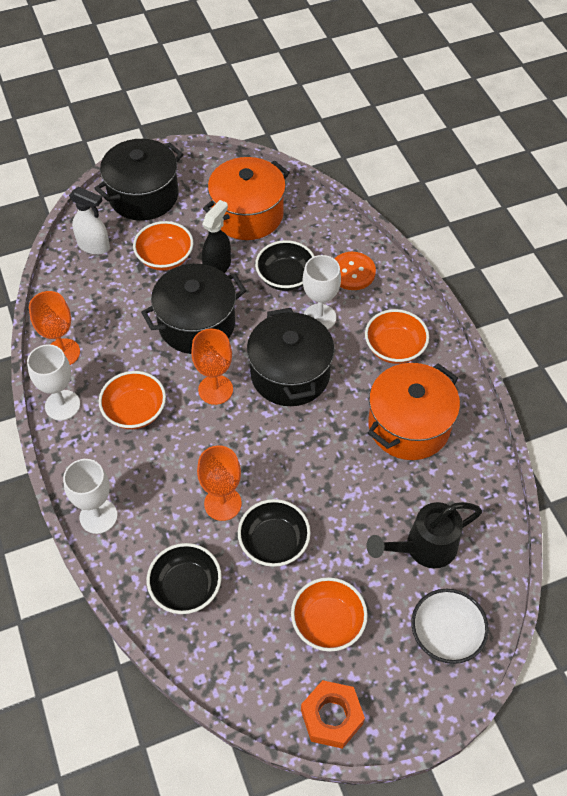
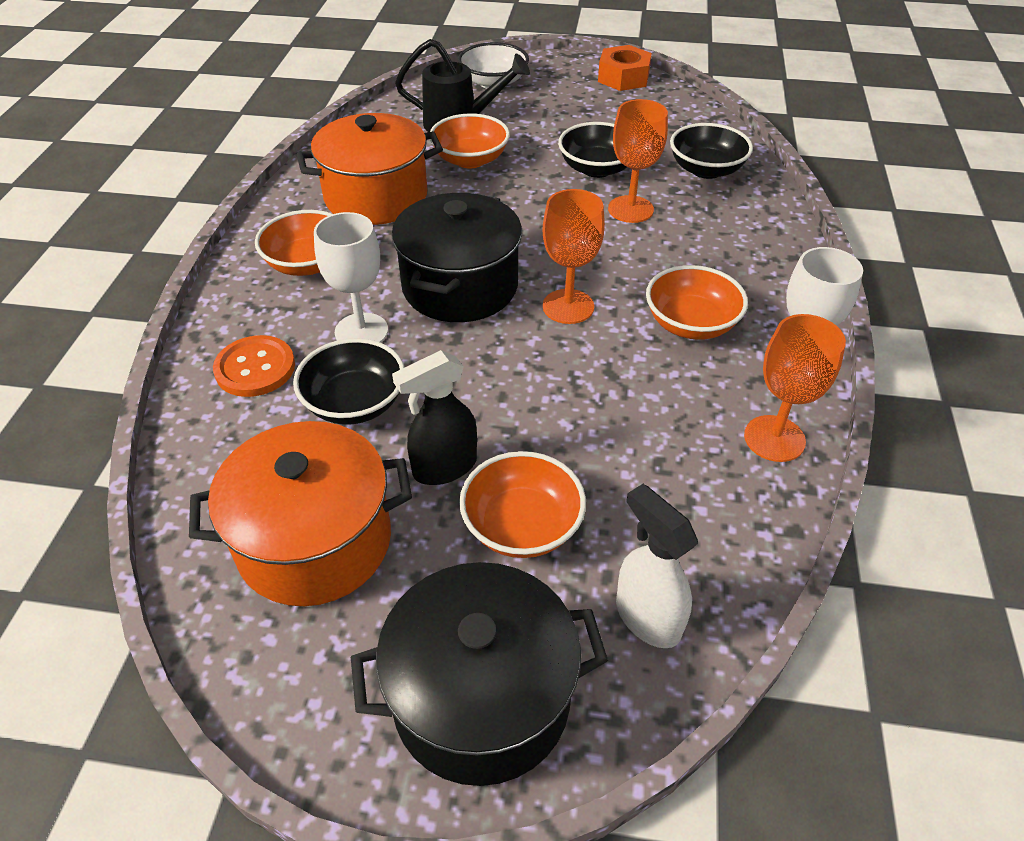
camera: 150 degrees left, 10 degrees down
white goblet [63,459,118,534] -> none
black pot [141,264,246,354] -> none
orange bowl [291,577,368,652] -> orange bowl moved to [430,113,510,168]

